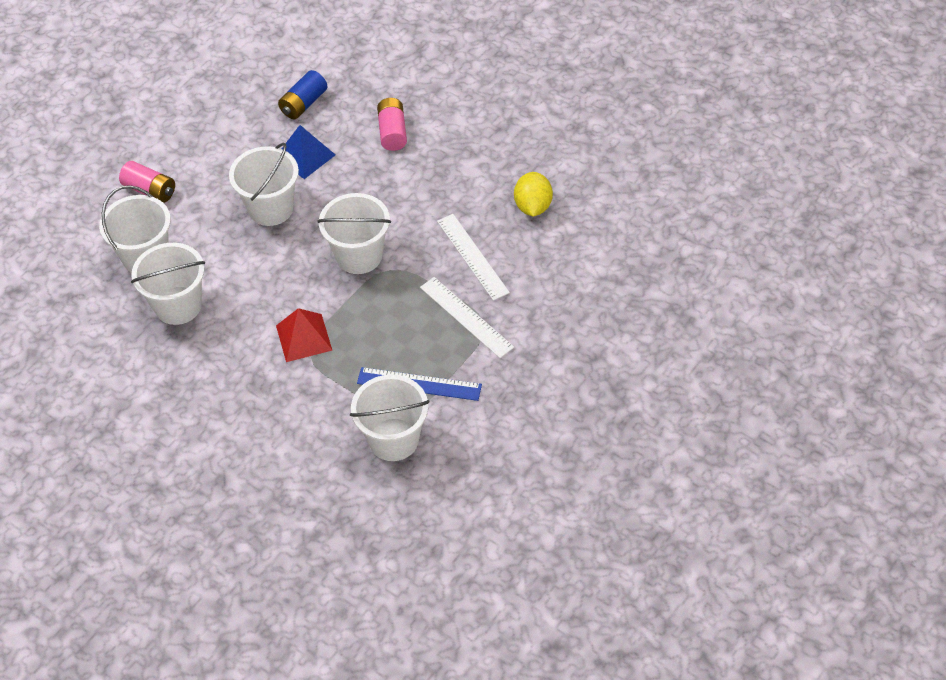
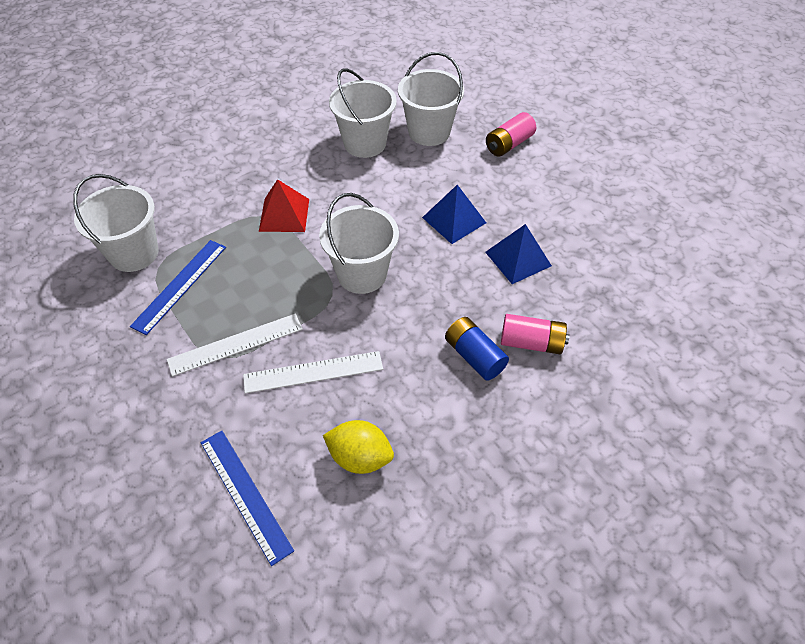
camera: 105 degrees right, 0 degrees up
white bucket [229,143,299,226] -> blue pyramid [422,185,486,244]
blue battery [278,70,327,119] -> blue battery moved to [445,317,509,381]
none -> blue ruler [201,431,294,566]

